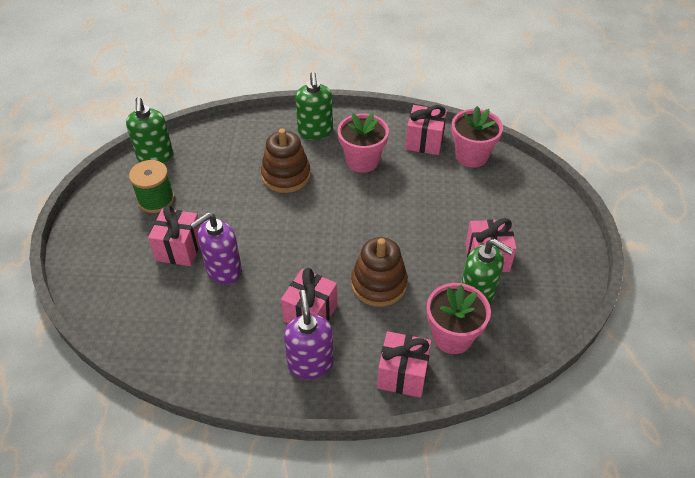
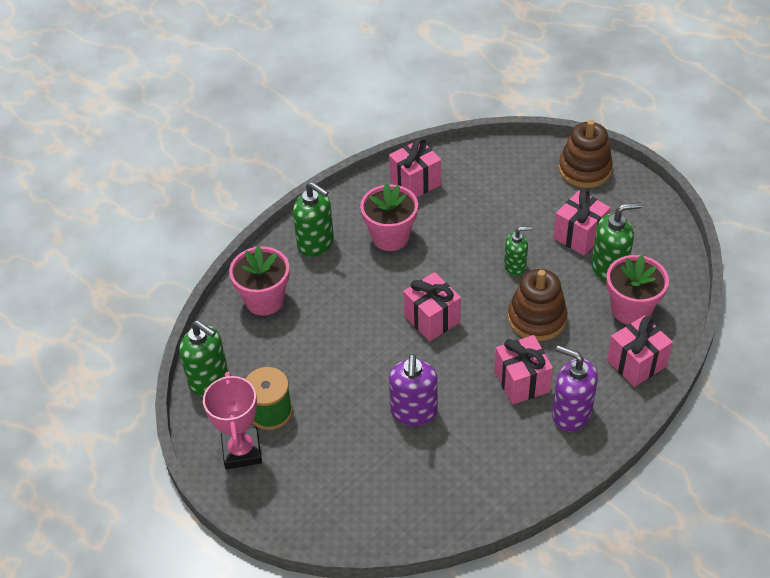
camera: 45 degrees left, 0 degrees up
pink gift [148,205,200,266] -> pink gift moved to [403,272,461,341]
brown stacking toy [261,129,311,193] -> brown stacking toy moved to [559,120,613,188]
pink flower pot [452,106,503,168] -> pink flower pot moved to [229,246,290,316]
none -> pink trophy [203,372,262,469]
none -> green soap dispenser [504,226,532,276]

